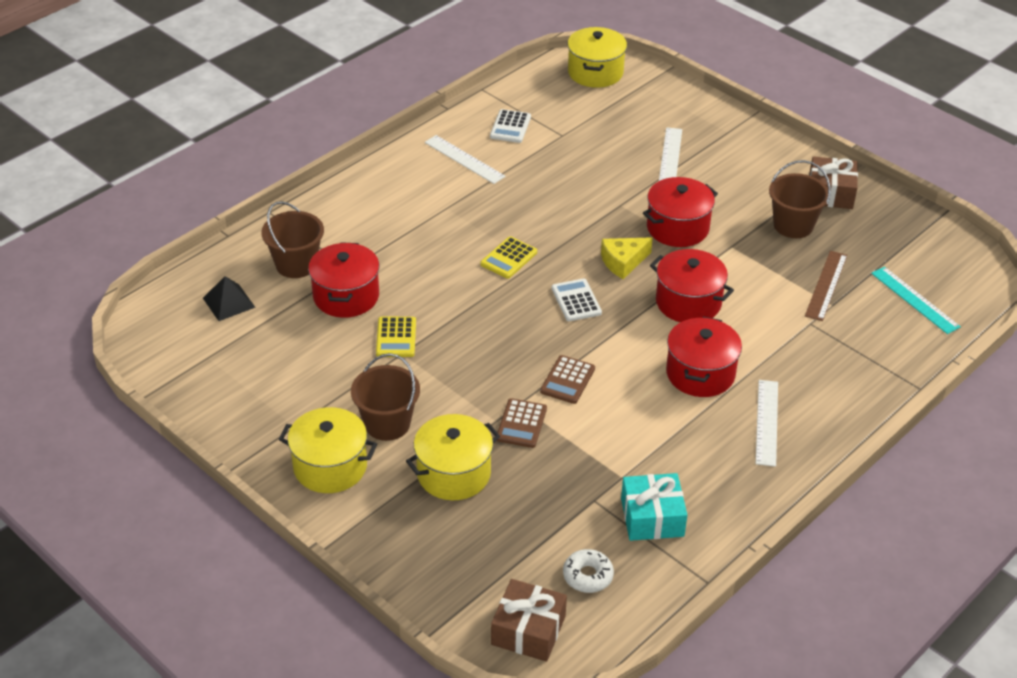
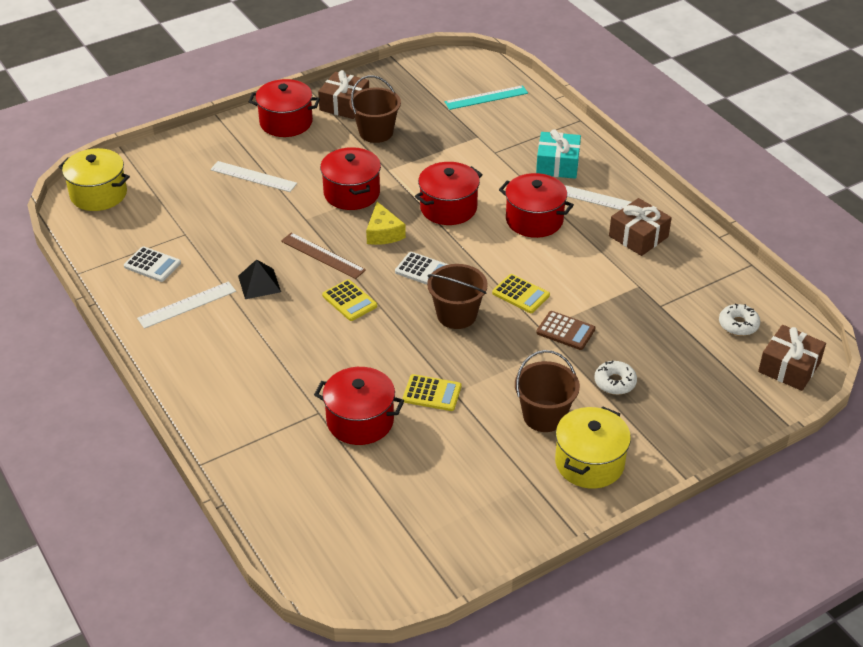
camera: 75 degrees left, 0 degrees up
black pyramid [203,276,256,321] -> black pyramid moved to [238,259,281,299]
brown bucket [261,201,324,278] -> brown bucket moved to [427,264,488,329]
yellow pot [406,414,500,500] -> white donut [594,360,637,395]
brown calculator [540,355,595,404] -> yellow calculator [492,274,550,313]
white calculator [552,279,602,321] -> white calculator turned 150 degrees counterclockwise [395,252,449,285]
turquoise gift [621,473,687,541] -> turquoise gift moved to [536,129,581,179]
brown ruler [805,251,847,321] -> brown ruler moved to [281,232,366,279]
none -> red pot [249,79,320,137]
none -> brown gift [609,198,672,256]

